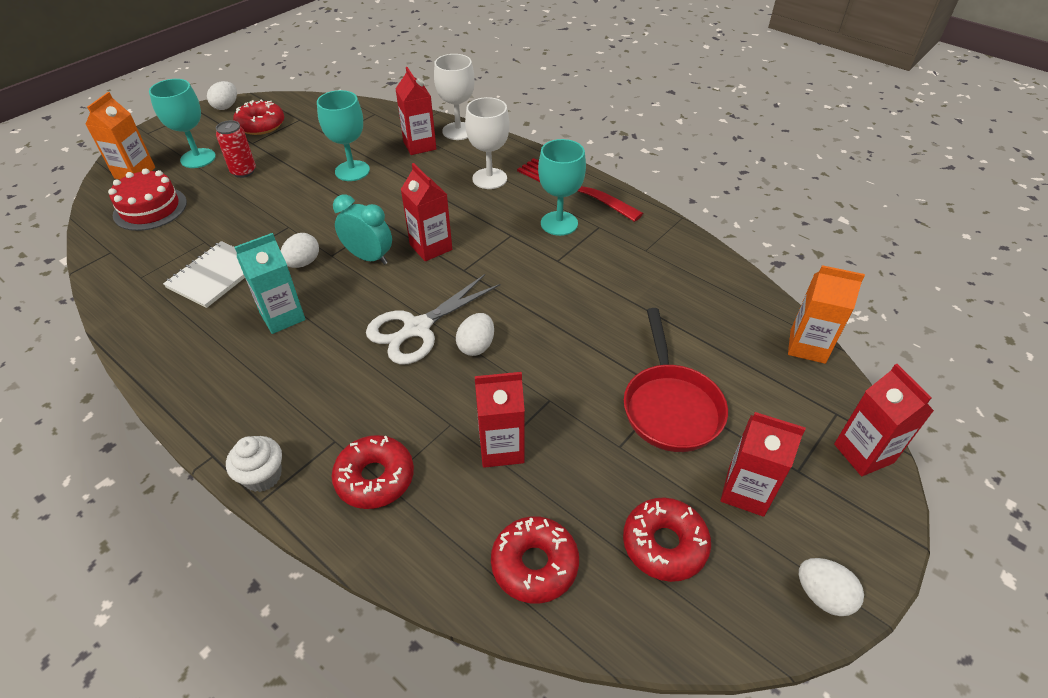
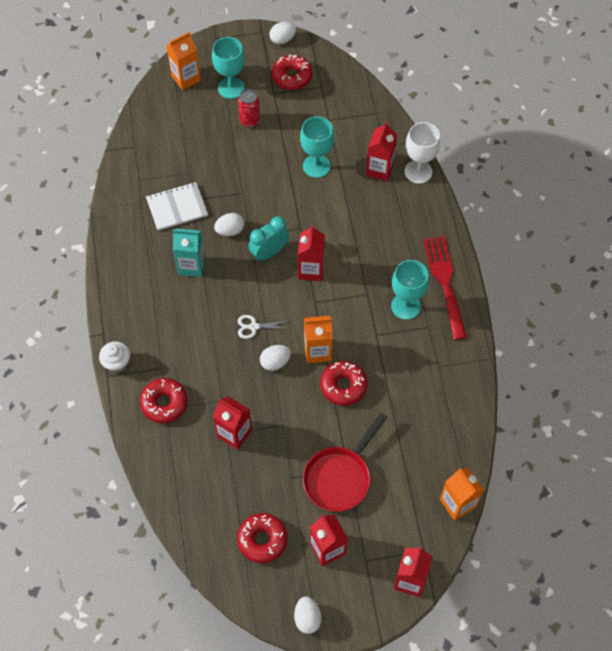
camera: 40 degrees right, 15 degrees up
red cake [108,168,187,231] -> none
turquoise clock [333,194,392,265] -> turquoise clock turned 105 degrees counterclockwise [249,216,289,262]
white scissors [366,274,501,364] -> white scissors [238,315,291,339], size x0.53
white goblet [465,97,510,189] -> none
red donut [491,516,579,604] -> red donut moved to [320,361,367,406]
none -> orange carton [304,315,333,363]

